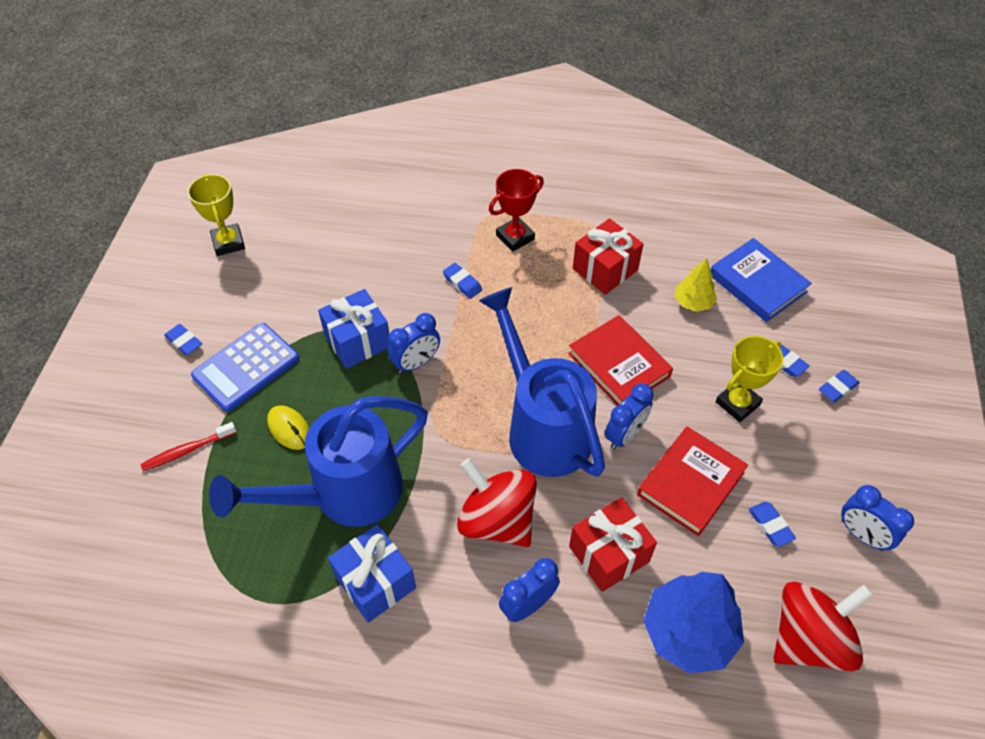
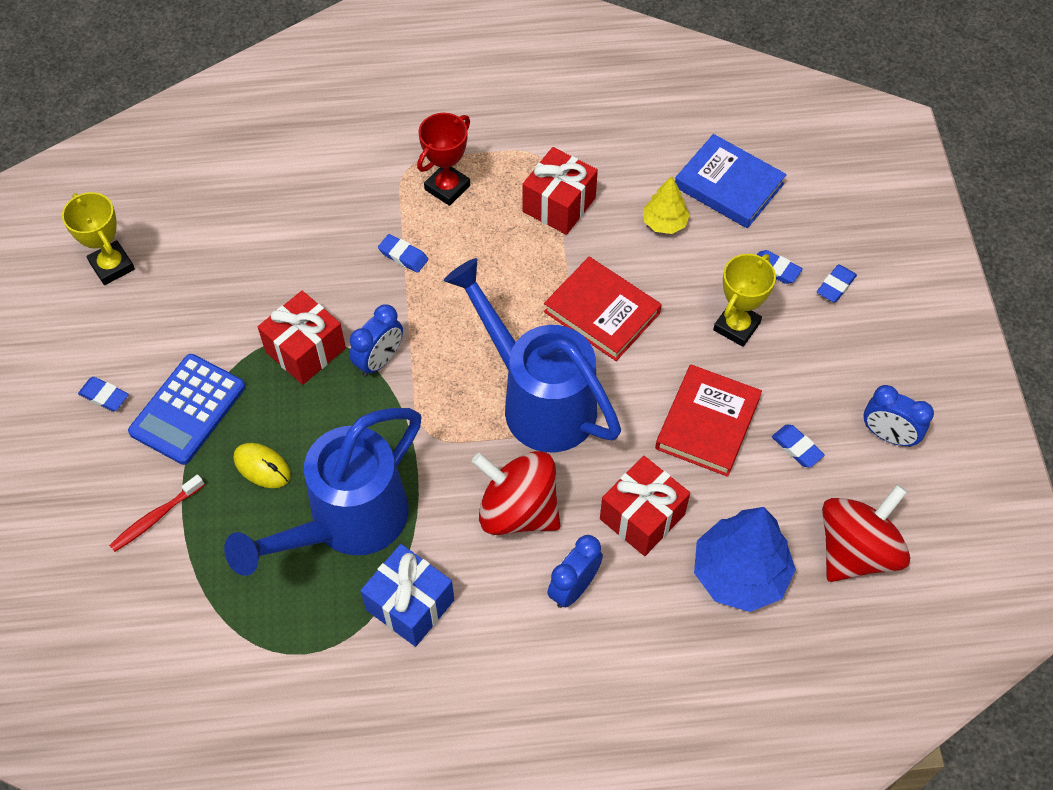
camera: 15 degrees left, 5 degrees up
blue gift [318,289,389,369] -> red gift [258,291,346,385]
blue clock [605,384,654,450] -> none

